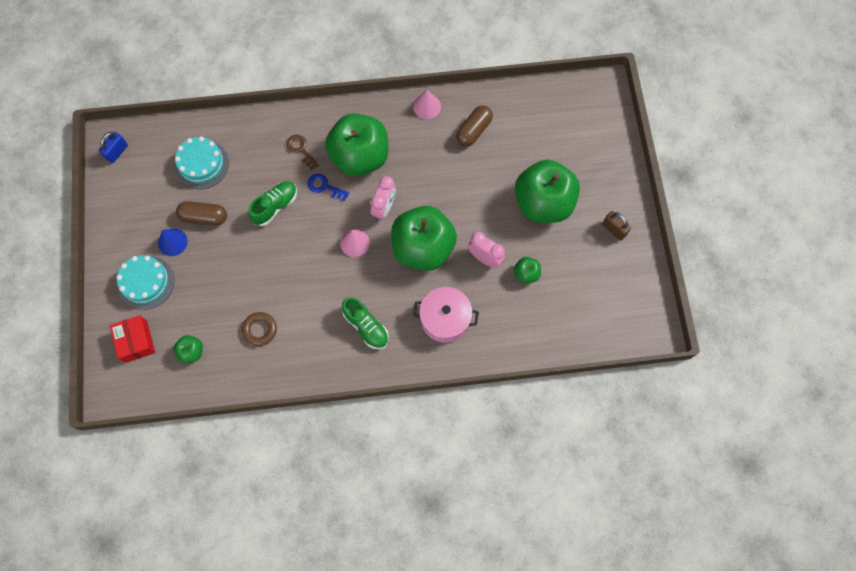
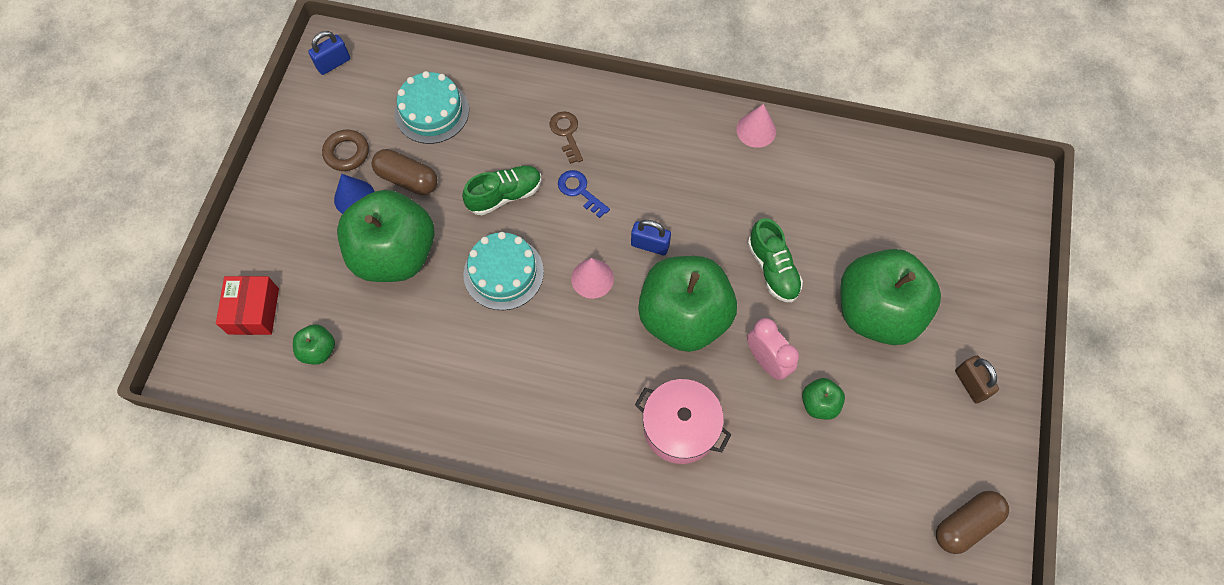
camera: 20 degrees right, 5 degrees down
turquoise cake [116,255,174,310] -> turquoise cake moved to [463,232,544,310]
brown ring [242,312,277,346] -> brown ring moved to [322,130,369,171]
green apple [325,113,388,176] -> green apple moved to [337,190,435,282]
green shoe [342,297,389,349] -> green shoe moved to [748,218,803,302]
pink clock [371,176,396,221] -> blue padlock [631,220,671,255]
brown capsule [456,105,493,147] -> brown capsule moved to [936,491,1009,554]

